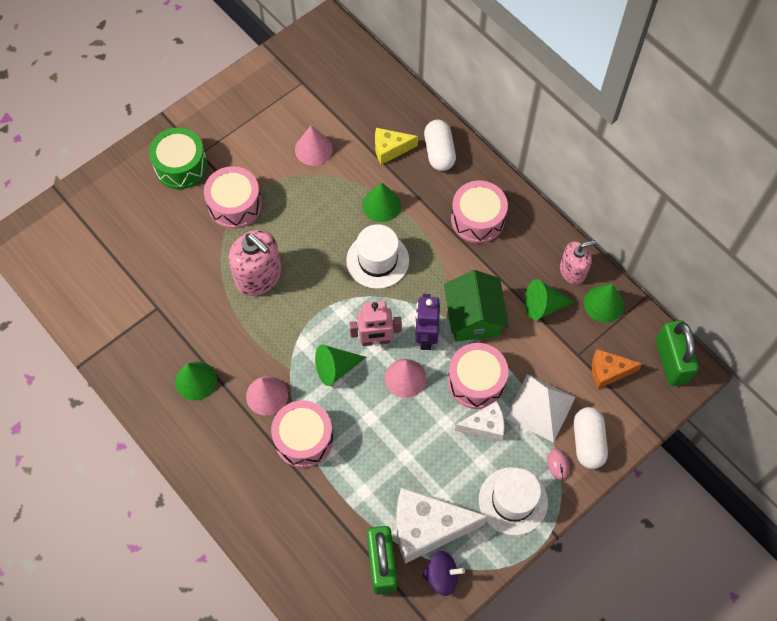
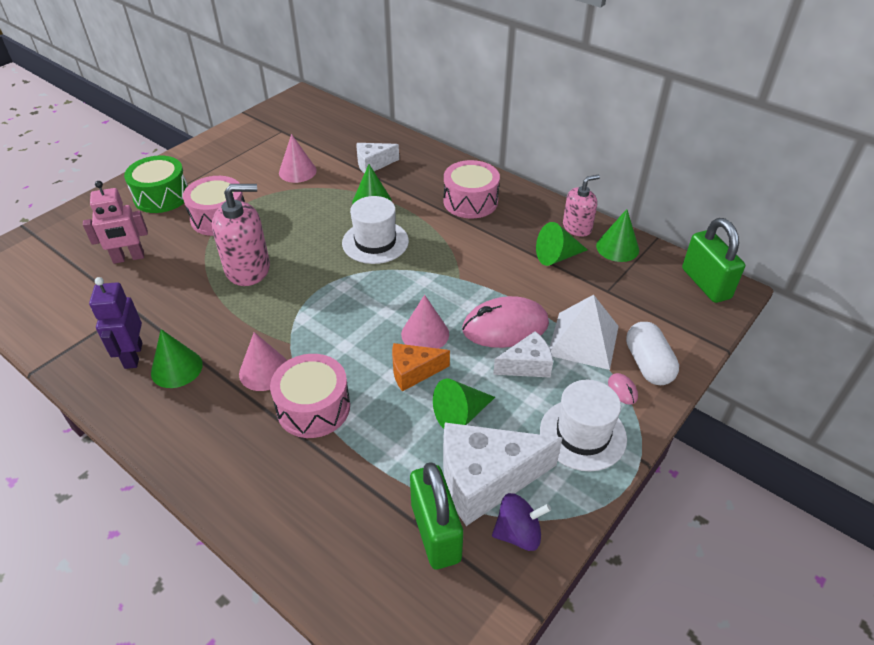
camera: 10 degrees left, 20 degrees down
pink soap dispenser [228,230,282,296] -> pink soap dispenser turned 45 degrees counterclockwise [212,184,270,286]
green cone [315,345,366,386] -> green cone moved to [433,379,495,429]
pink robot [349,301,402,346] -> pink robot moved to [83,181,148,264]
yellow cheese [375,128,418,165] -> white cheese [356,143,399,174]
purple robot [415,294,440,350] -> purple robot moved to [89,277,143,369]
white capsule [424,120,456,171] -> none
green house [444,270,509,341] -> none
pink drum [448,343,508,409] -> pink mouse [462,296,549,348]
orange cheese [592,349,642,389] -> orange cheese moved to [392,343,450,391]

